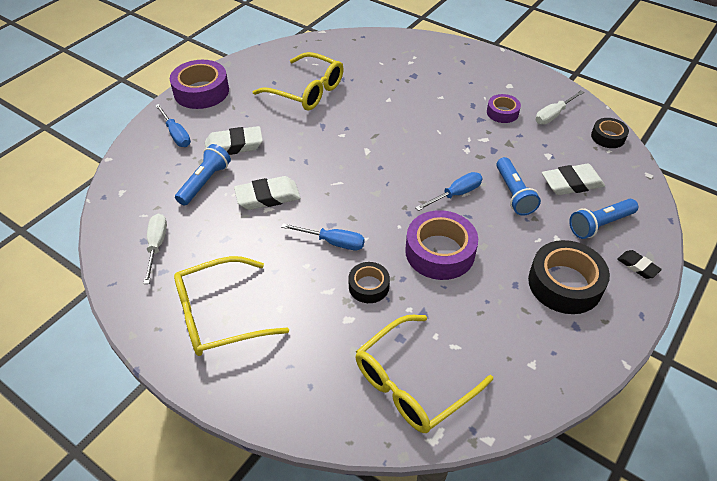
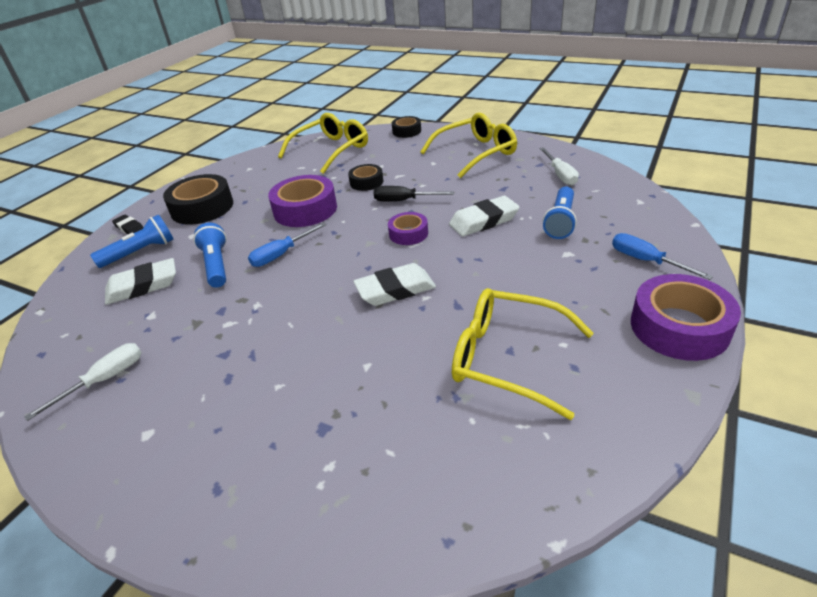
camera: 175 degrees right, 10 degrees down
white eraser [205,126,263,155] -> white eraser moved to [353,263,436,306]
blue screwdriver [281,223,365,250] -> black screwdriver [374,186,454,201]
purple tape [487,94,521,123] -> purple tape moved to [388,212,428,245]
black tape [591,118,629,148] -> black tape moved to [392,116,421,138]

